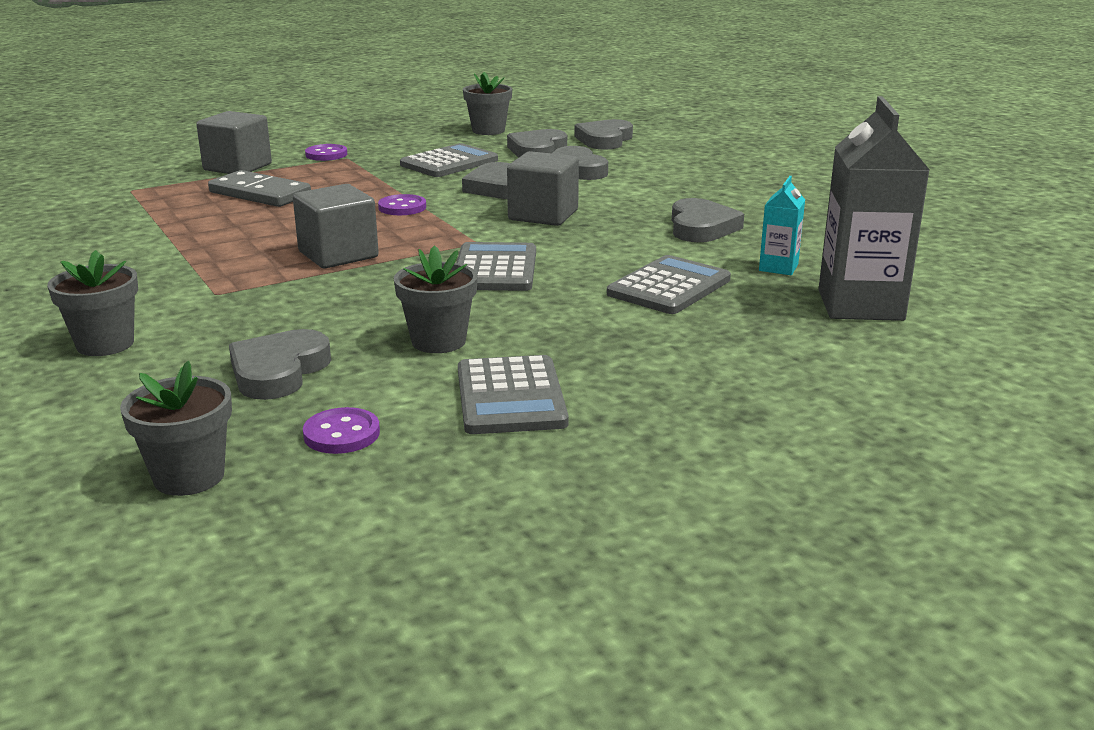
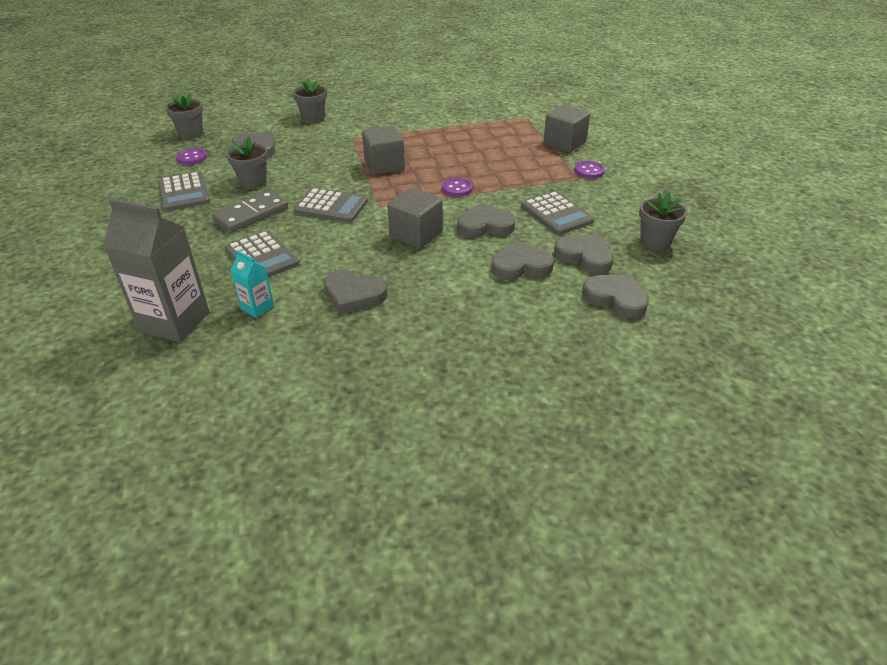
camera: 105 degrees right, 15 degrees up
grey domino [208,170,311,207] -> grey domino moved to [212,190,288,233]
grey calculator [458,355,569,434] -> grey calculator turned 120 degrees counterclockwise [159,172,210,211]

